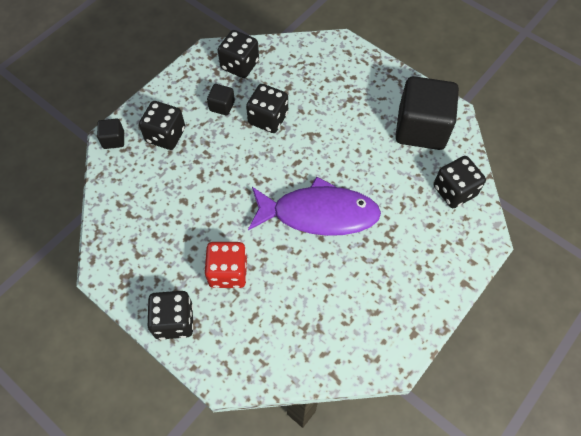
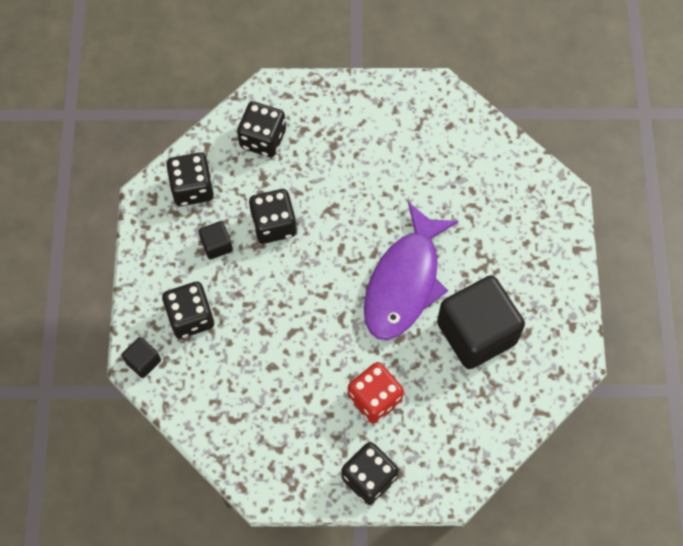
camera: 40 degrees left, 5 degrees up
purple fish [248,176,381,236] -> purple fish turned 150 degrees clockwise [364,202,458,340]
black cube [395,76,459,150] -> black cube moved to [437,275,525,369]
black dice [434,156,486,208] -> black dice moved to [237,101,286,157]

